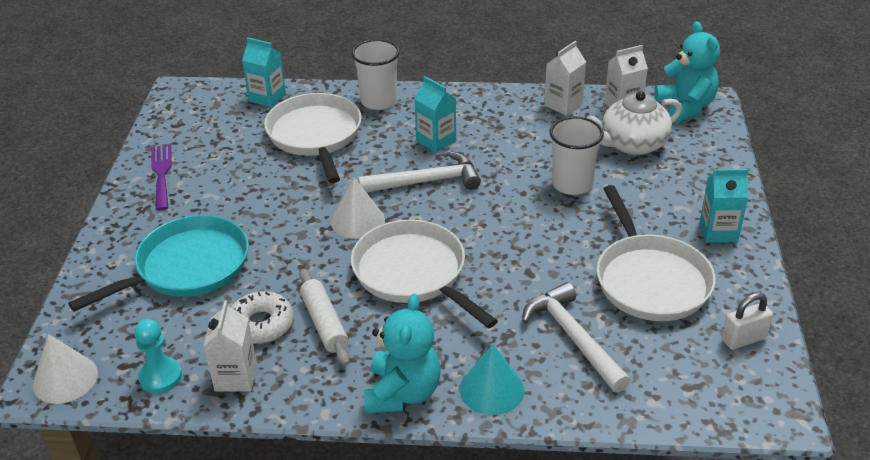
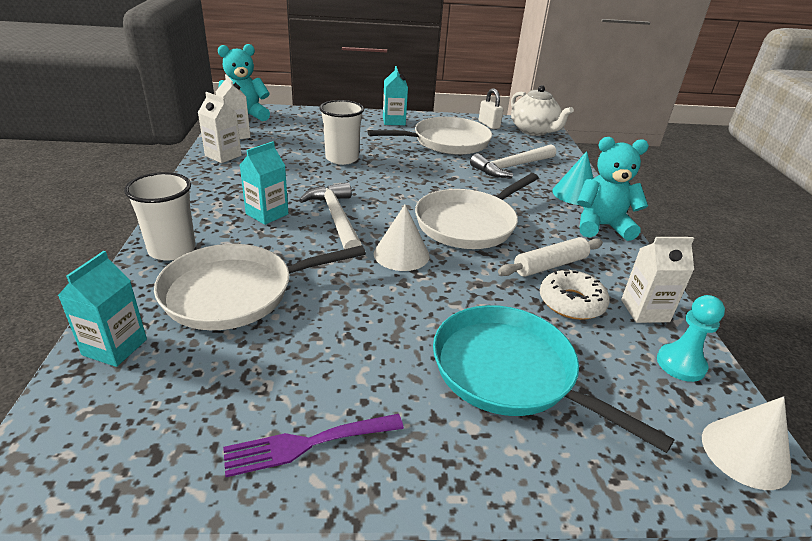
camera: 100 degrees left, 5 degrees down
white teapot [586,91,682,155] -> white teapot moved to [511,85,574,136]

